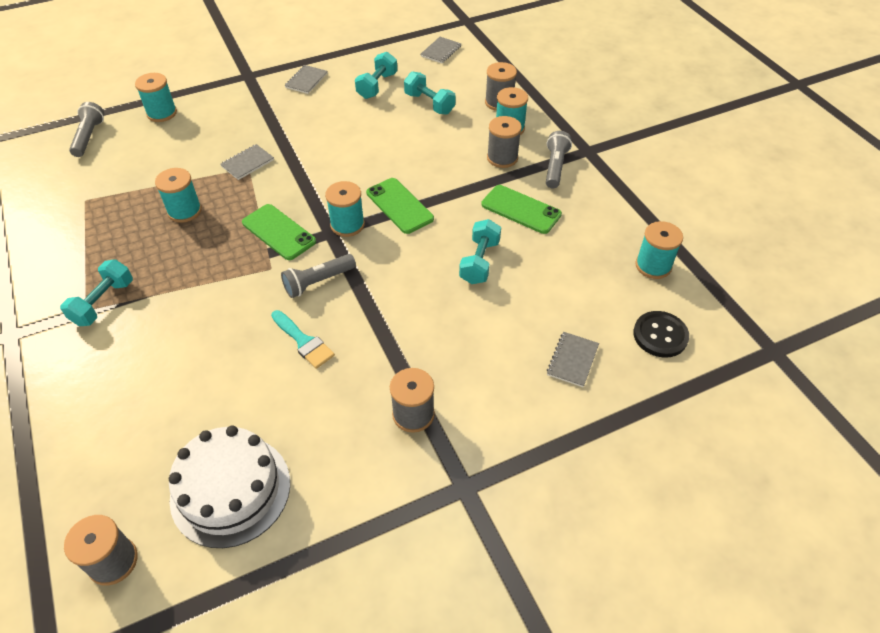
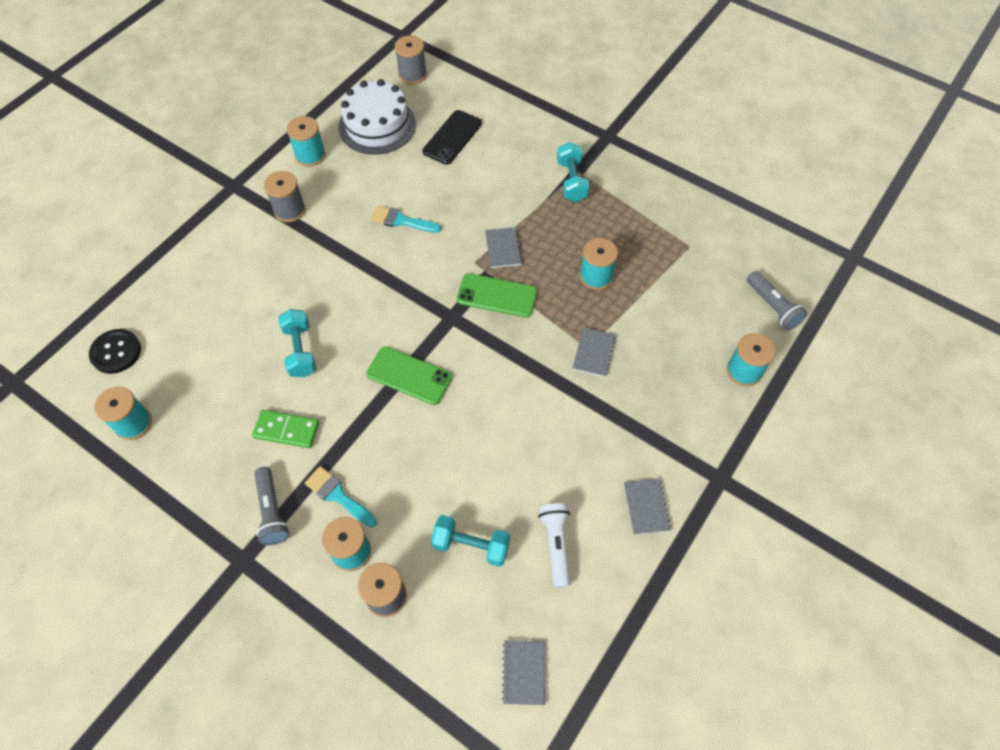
camera: 150 degrees right, 10 degrees up
grey flashlight [281,254,356,298] -> none
turquoise spool [325,181,365,237] -> turquoise spool moved to [287,116,326,167]
turquoise dumbbell [355,52,397,99] -> white flashlight [538,503,571,588]
green phone [481,185,562,234] -> green domino [252,410,319,448]
grey spool [487,116,522,168] -> turquoise brush [305,466,377,527]
grey notebook [547,332,599,387] -> grey notebook moved to [485,227,522,268]
none -> black phone [422,110,482,165]

